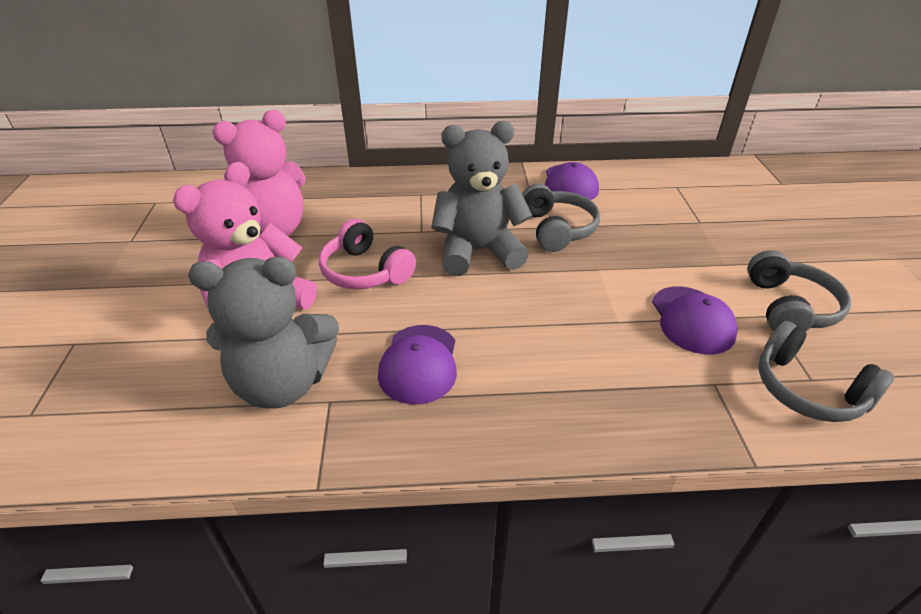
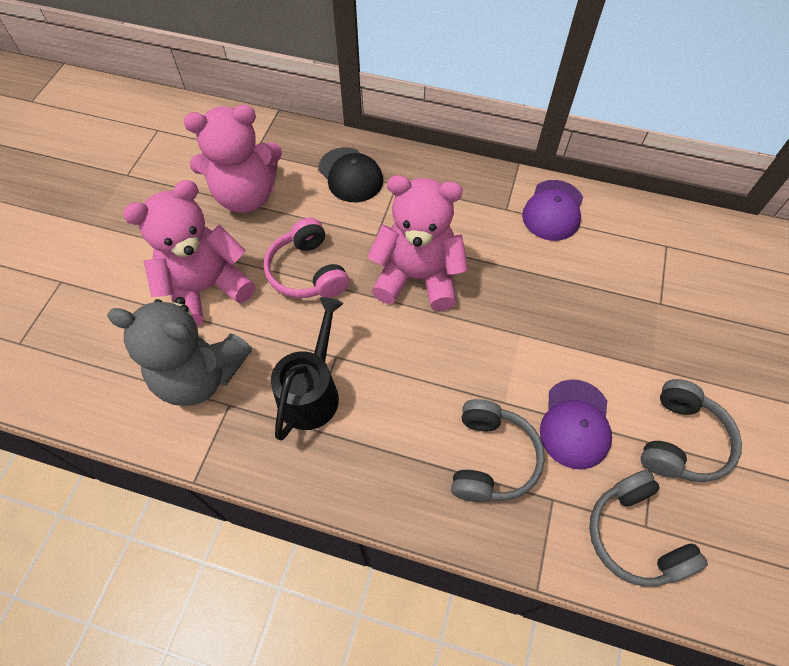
camera: 20 degrees right, 20 degrees up
purple cap [378,325,457,404] -> black watering can [271,297,344,440]
grey teddy bear [431,121,532,276] -> pink teddy bear [368,175,468,311]
grey headphones [522,184,600,252] -> grey headphones moved to [451,399,545,502]
none -> black cap [318,147,383,202]

